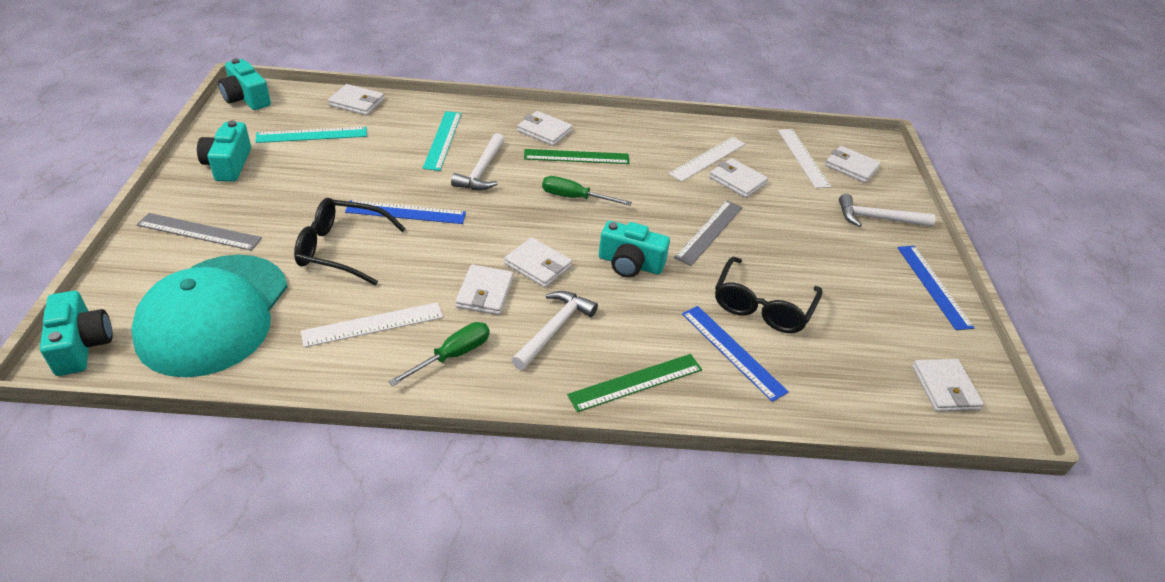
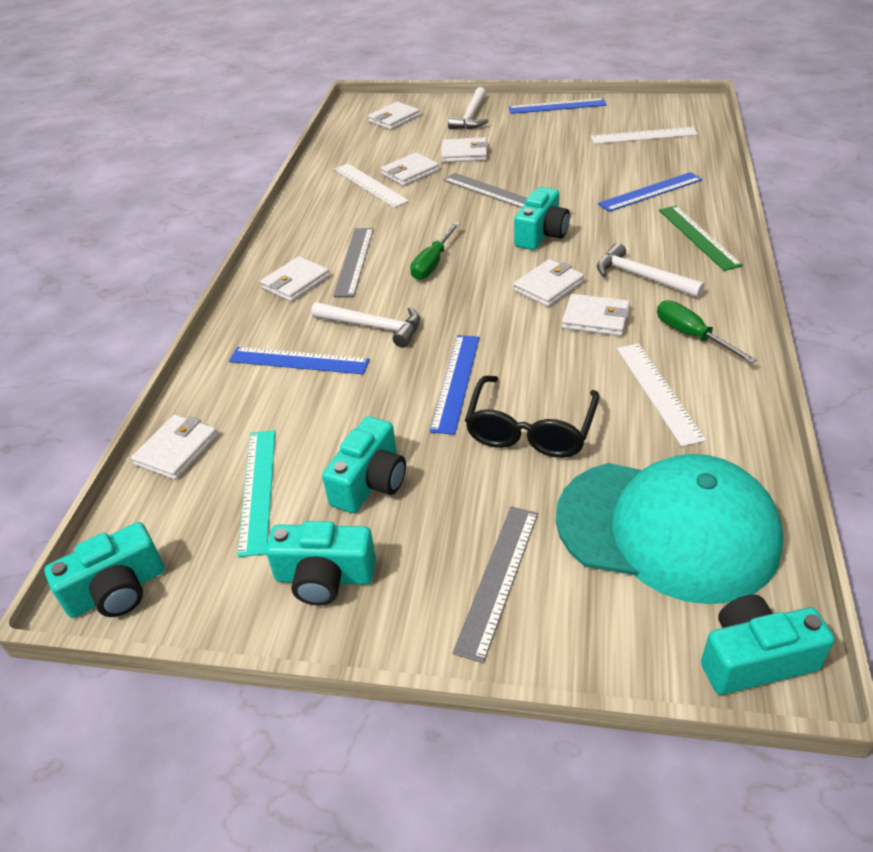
camera: 75 degrees left, 0 degrees up
turquoise ruler [423,111,462,171] -> blue ruler [229,347,370,374]
green ruler [524,149,630,164] -> grey ruler [333,228,374,297]
black glasses [715,257,823,333] -> none
white ruler [778,129,831,188] -> white ruler moved to [591,127,698,144]
white wallet [912,359,984,412] -> white wallet moved to [441,137,488,163]
none -> turquoise camera [322,416,406,513]

